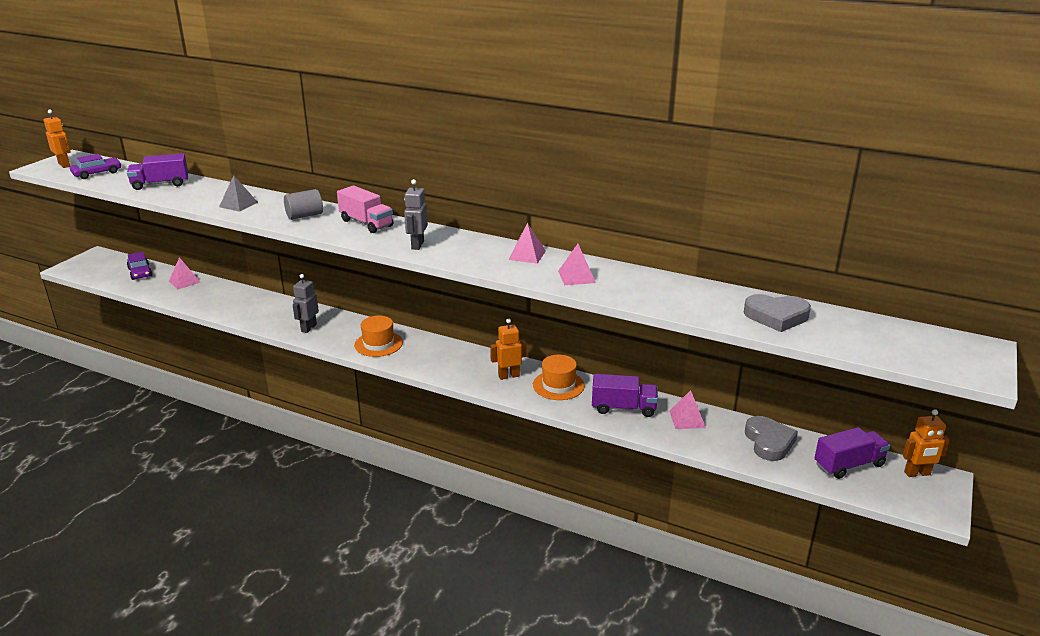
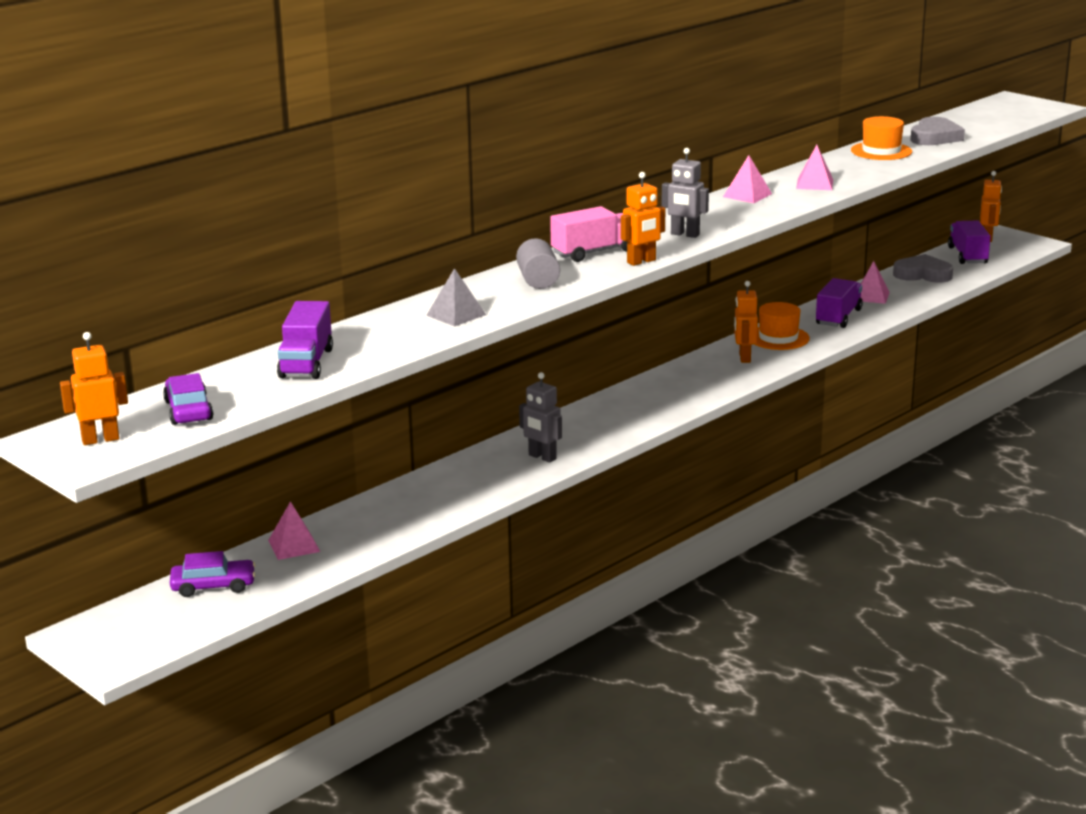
camera: 70 degrees left, 5 degrees down
orange hat [354,316,403,357] -> orange hat moved to [851,116,912,160]
none -> orange robot [621,172,665,266]

